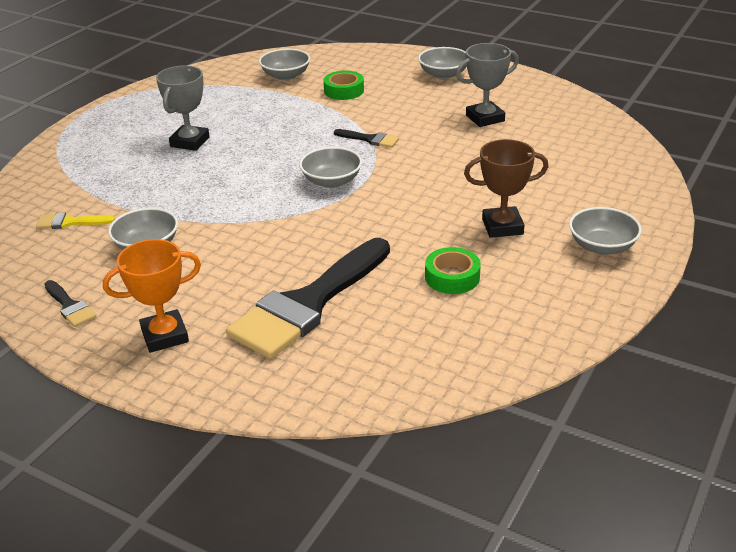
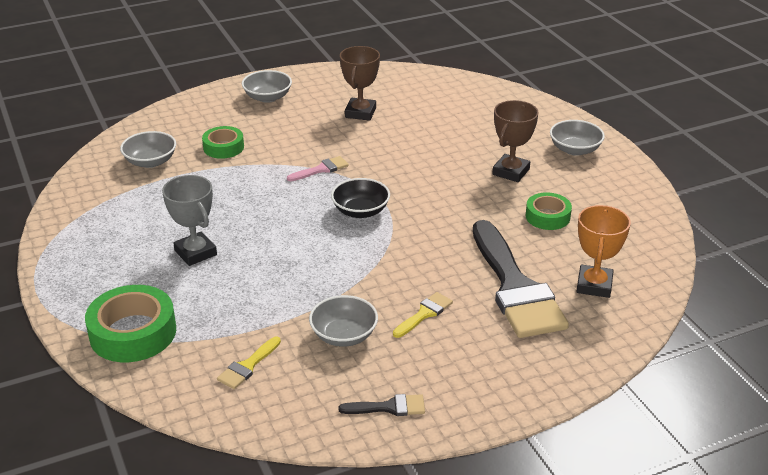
camera: 55 degrees left, 0 degrees up
orange trophy [103,239,201,353] -> orange trophy moved to [576,205,631,298]
grey bowl [299,147,362,188] -> black bowl [331,178,390,218]
black brush [334,129,399,148] -> pink brush [287,156,349,181]
grey trophy [456,43,519,127] -> brown trophy [340,46,380,121]
none -> green tape [85,285,176,362]
none -> yellow brush [393,292,453,338]

